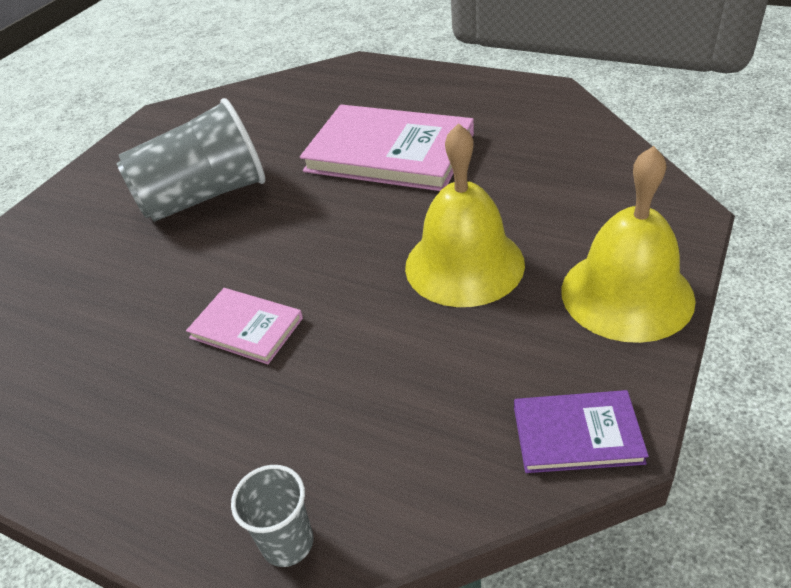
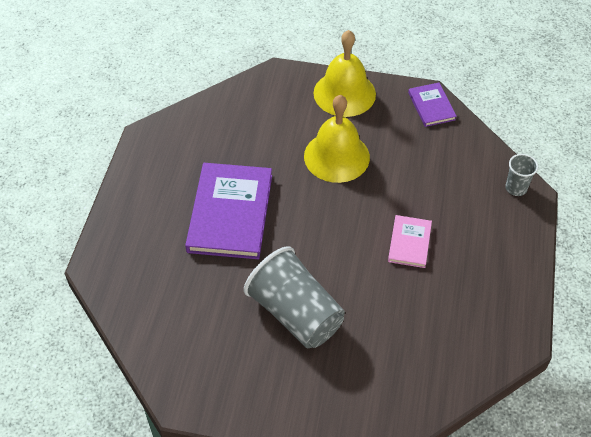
camera: 110 degrees left, 10 degrees up
pink book [300,105,474,191] -> purple book [185,163,272,259]

